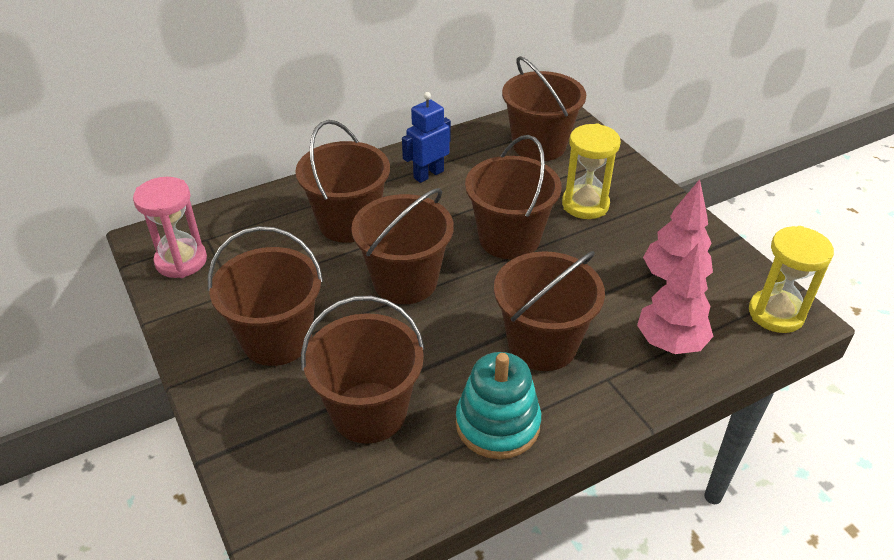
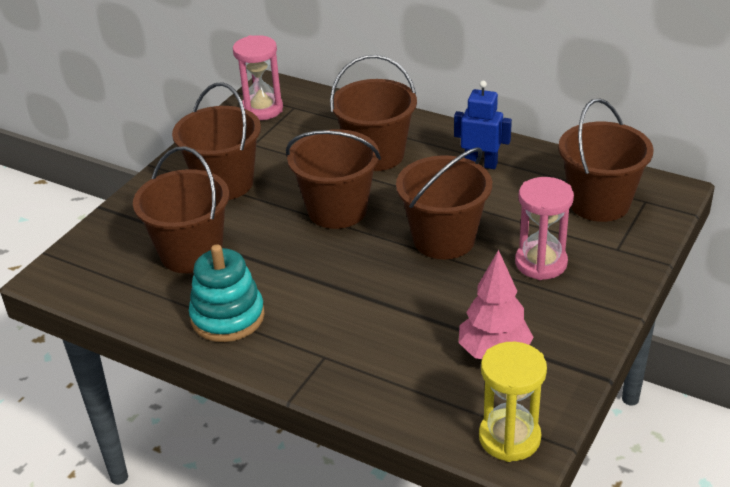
camera: 60 degrees right, 5 degrees down
brown bucket [494,251,605,371] -> none
yellow hourglass [562,123,621,219] -> pink hourglass [515,177,574,280]
pink tree [637,244,714,354] -> none

